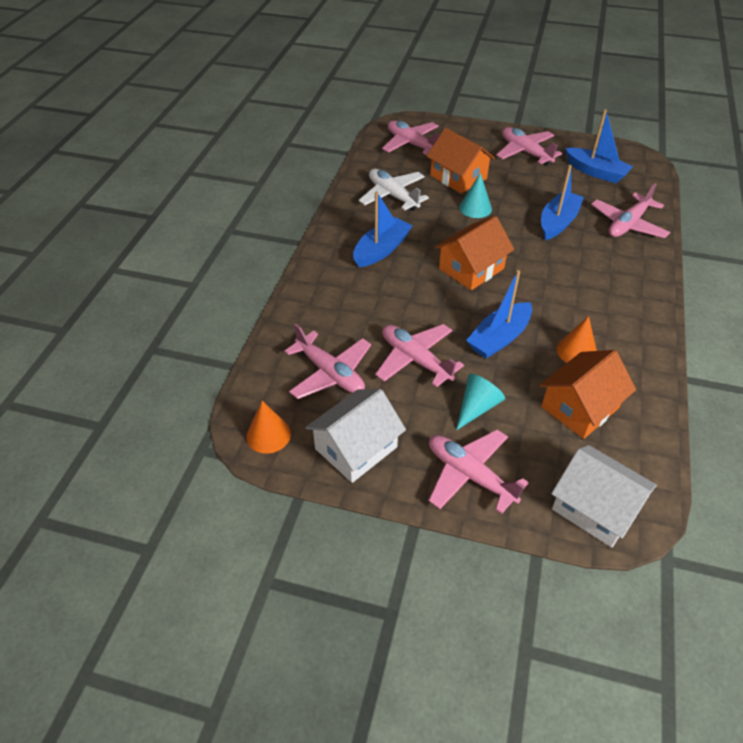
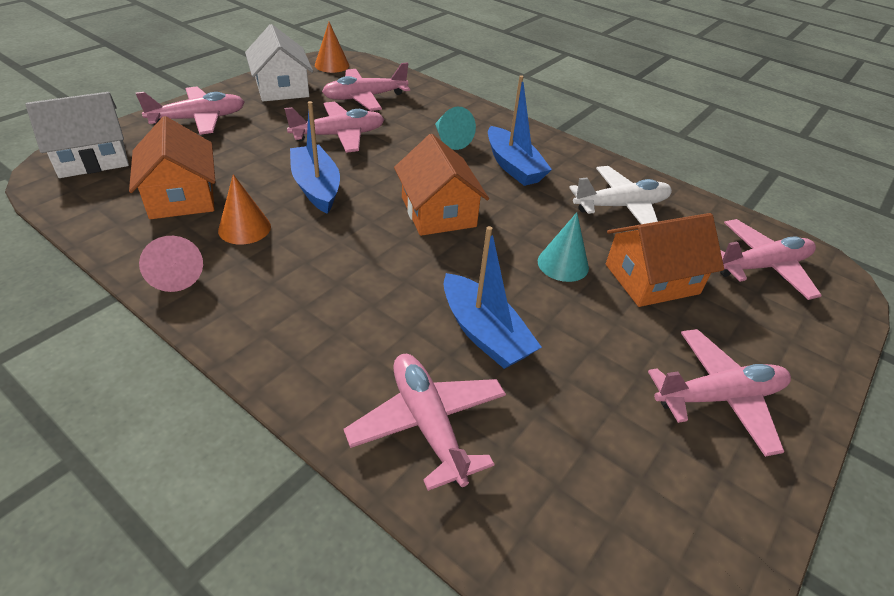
camera: 110 degrees right, 5 degrees down
turquoise cone [456,374,505,431] -> turquoise cone moved to [435,107,476,150]
blue boat [565,109,633,183] -> none
none -> pink cone [139,236,203,292]

